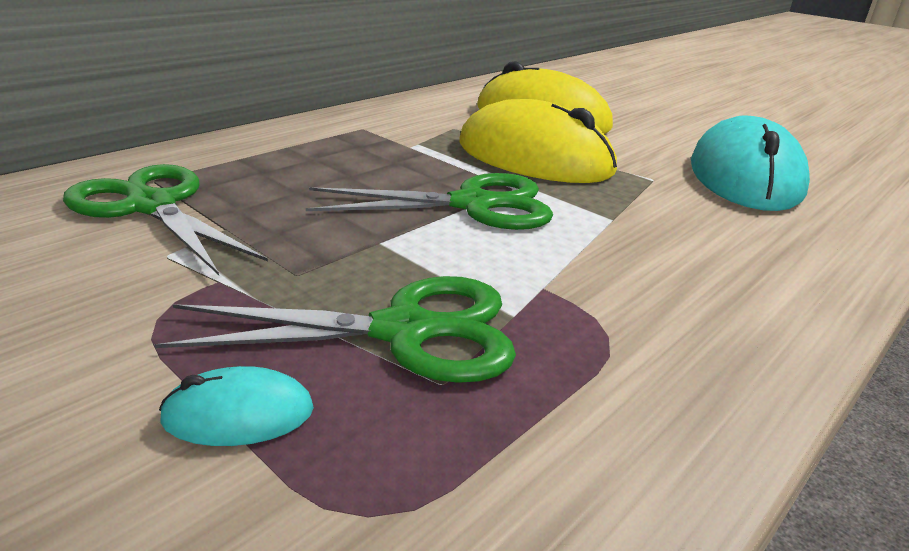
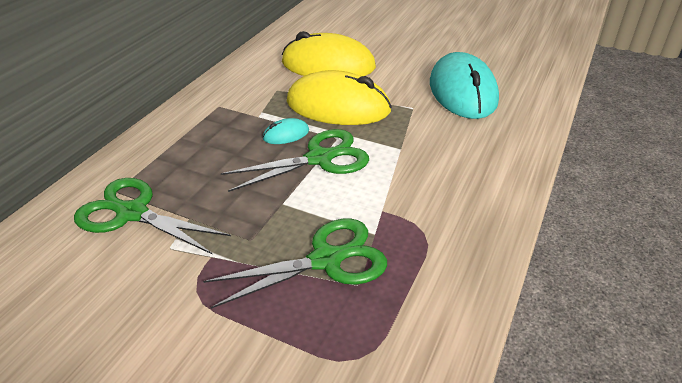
camera: 15 degrees left, 10 degrees up
turquoise mouse [159,366,314,446] -> turquoise mouse moved to [263,118,309,144]

